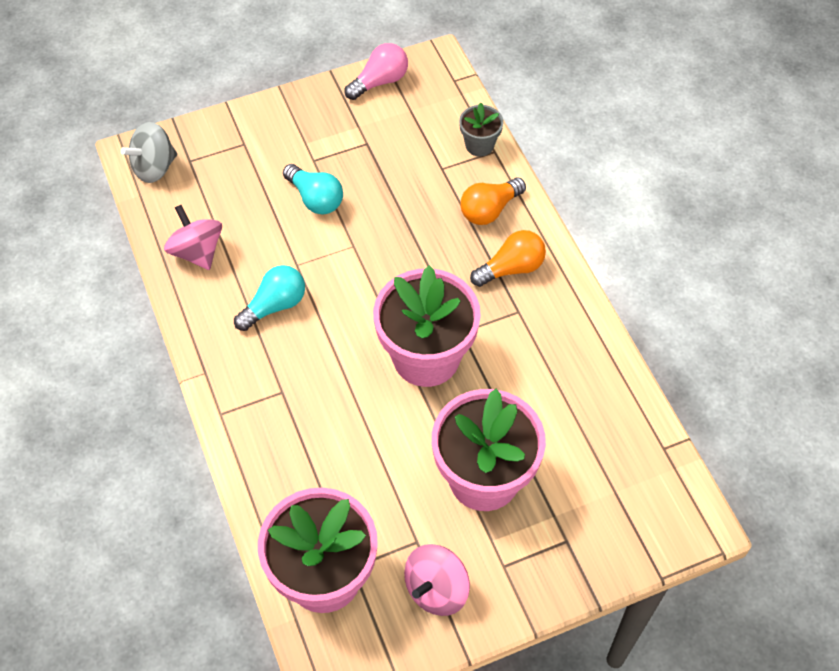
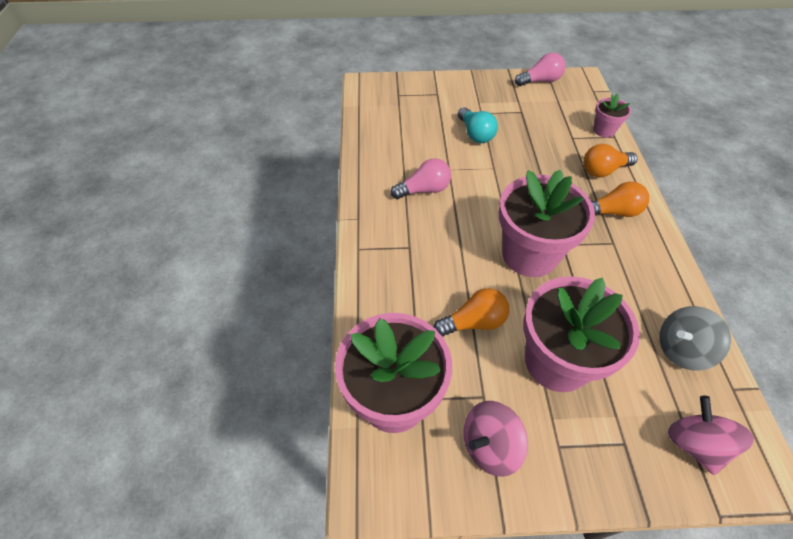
camera: 20 degrees right, 5 degrees down
grey spinning top [121,122,177,183] -> grey spinning top moved to [659,306,731,371]
pink spinning top [164,205,222,270] -> pink spinning top moved to [668,396,754,475]
turquoise light bulb [234,265,305,331] -> pink light bulb [391,158,451,199]
grey flower pot [459,102,503,157] -> pink flower pot [593,93,631,138]
none -> orange light bulb [434,288,509,337]

